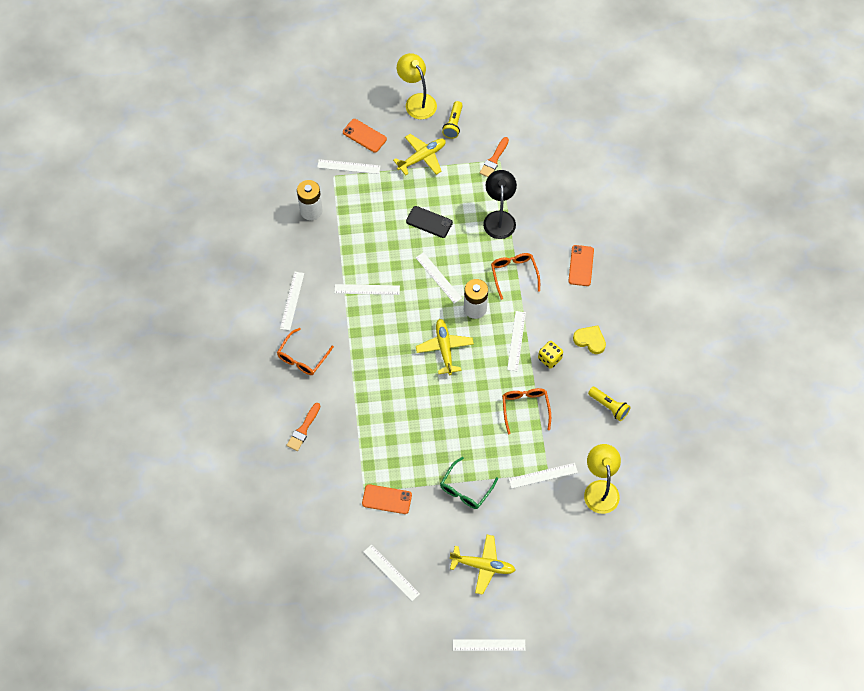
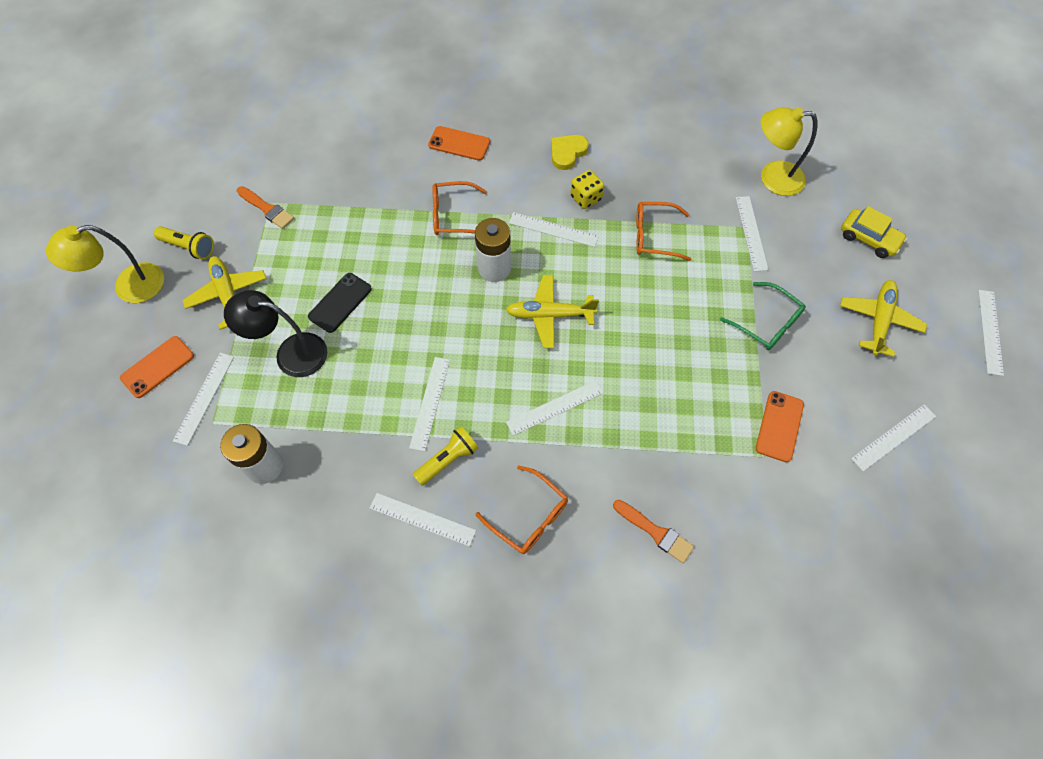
camera: 80 degrees left, 0 degrees up
white ruler [415,252,462,304] -> white ruler moved to [506,380,603,436]
black lamp [483,170,517,239] -> black lamp moved to [224,290,327,377]
yellow flashlight [588,387,631,421] -> yellow flashlight moved to [413,427,479,486]
none -> yellow car [841,206,907,258]

